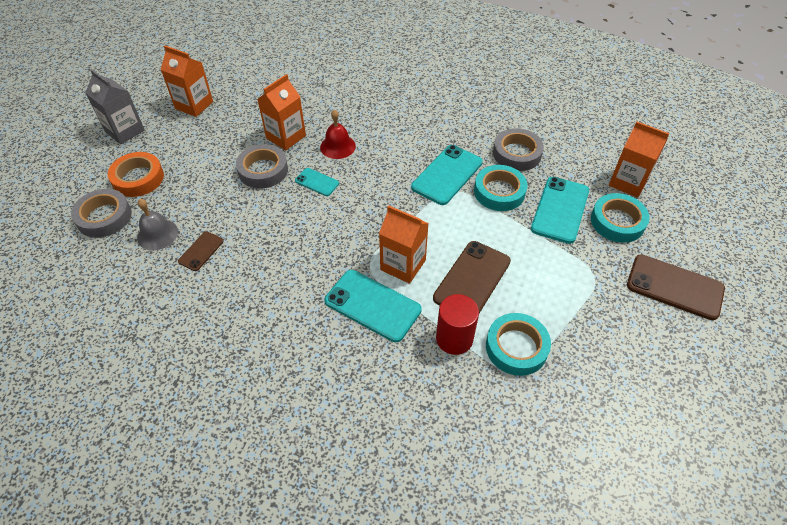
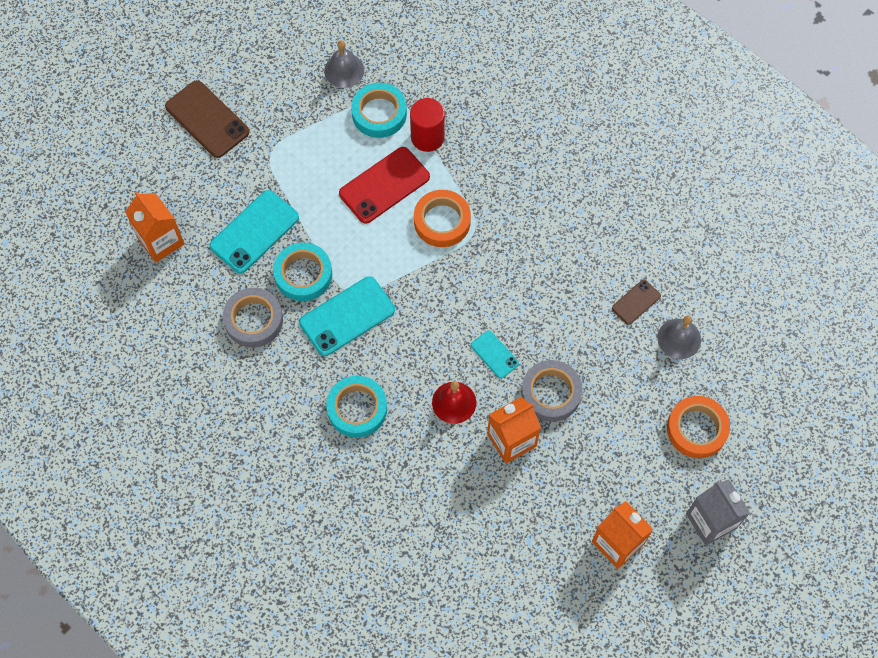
camera: 160 degrees left, 15 degrees up
grey tape [71,189,132,238] -> none
turquoise phone [325,270,422,342] -> none
orange carton [379,205,429,284] -> orange tape [414,190,471,247]
brown phone [433,241,511,313] -> red phone [339,147,430,224]
turquoise tape [591,193,650,243] -> turquoise tape moved to [326,376,387,438]
none -> grey bell [324,40,364,88]

